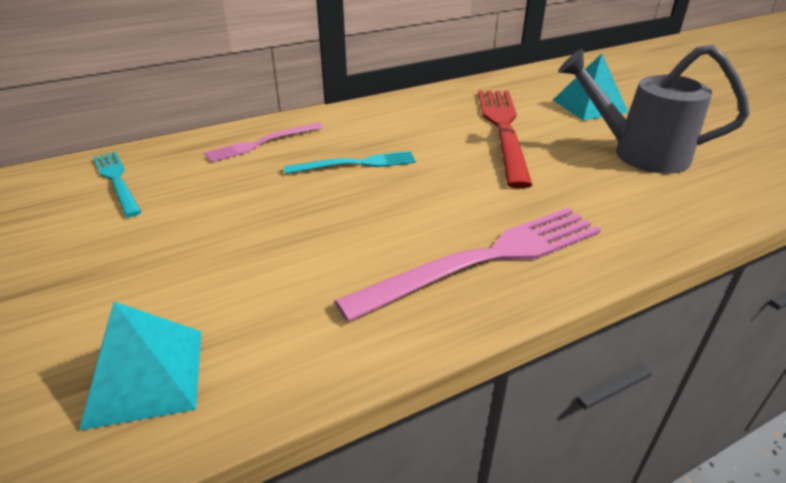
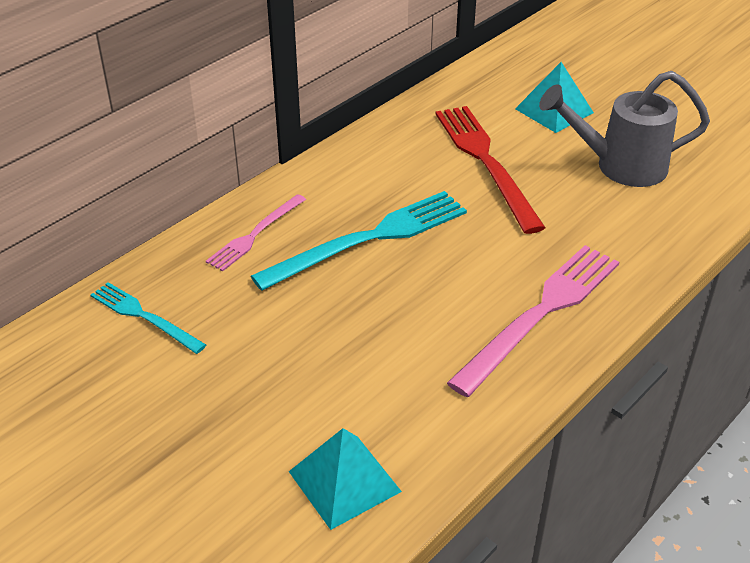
camera: 20 degrees left, 5 degrees up
turquoise fork [284,151,416,174] -> turquoise fork [251,191,467,291], size x1.76

